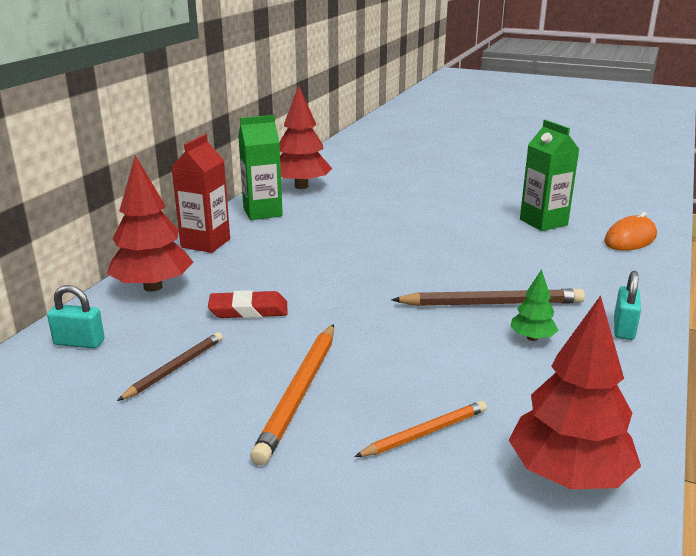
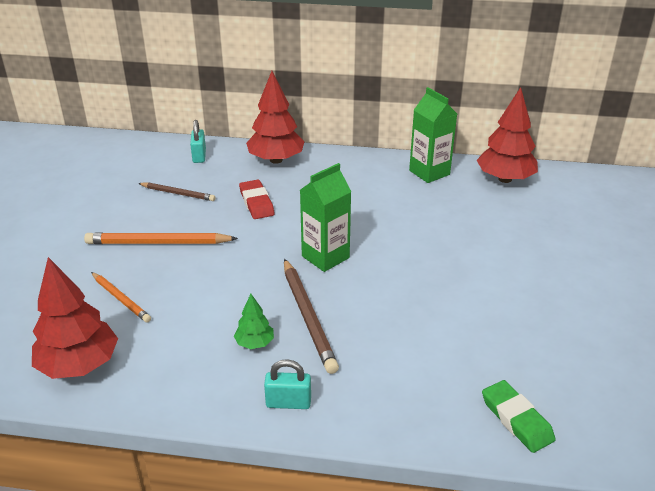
camera: 75 degrees right, 10 degrees up
red carton [171,134,230,253] -> none
green carton [520,120,580,231] -> green carton moved to [300,163,351,272]
orange mouse [604,212,657,251] -> green eraser [482,380,556,453]

